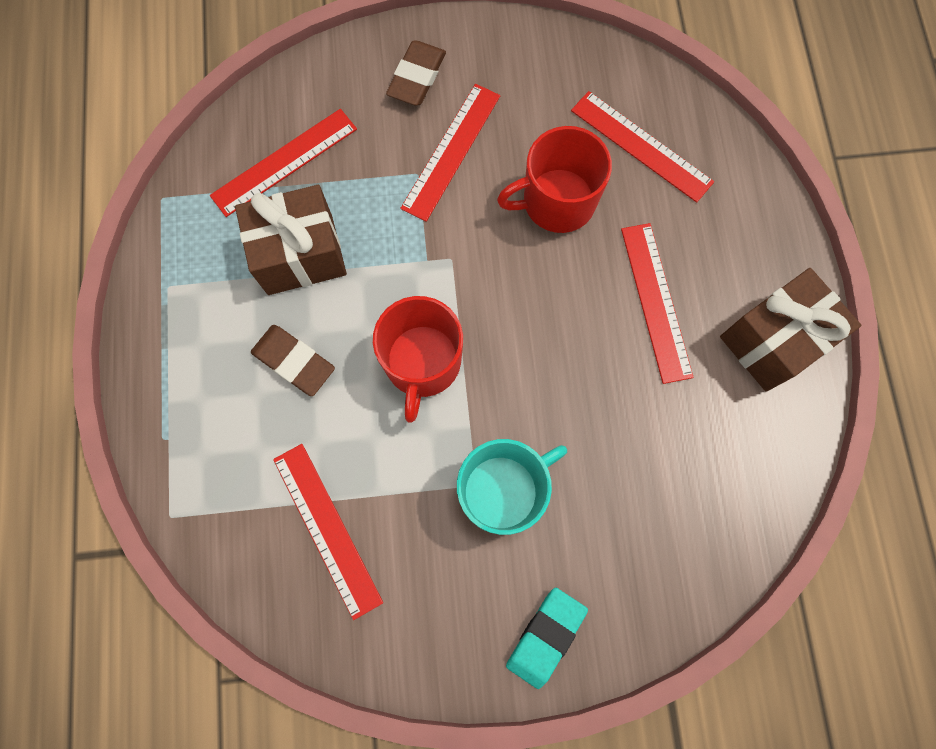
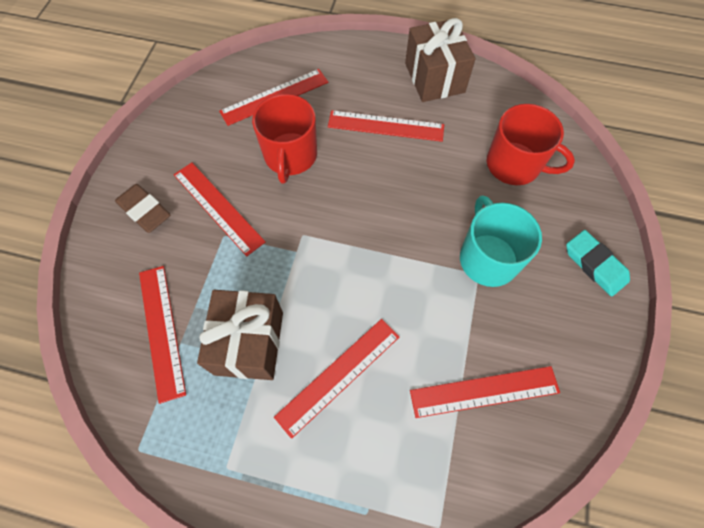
camera: 70 degrees left, 10 degrees down
brown eraser [251,325,335,396] -> red ruler [274,319,399,439]
red mug [373,296,463,423] -> red mug moved to [487,104,575,185]

